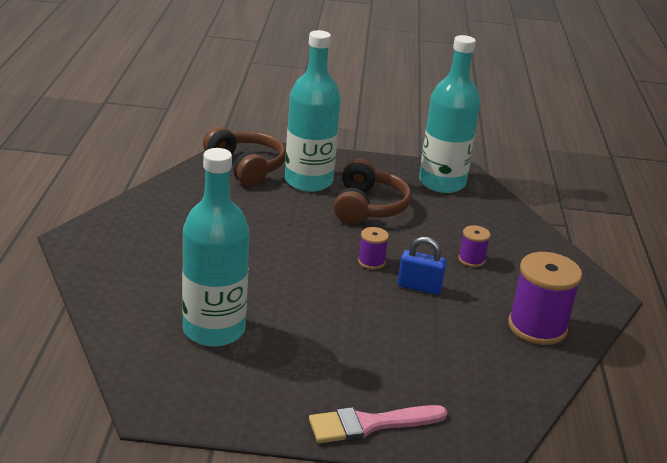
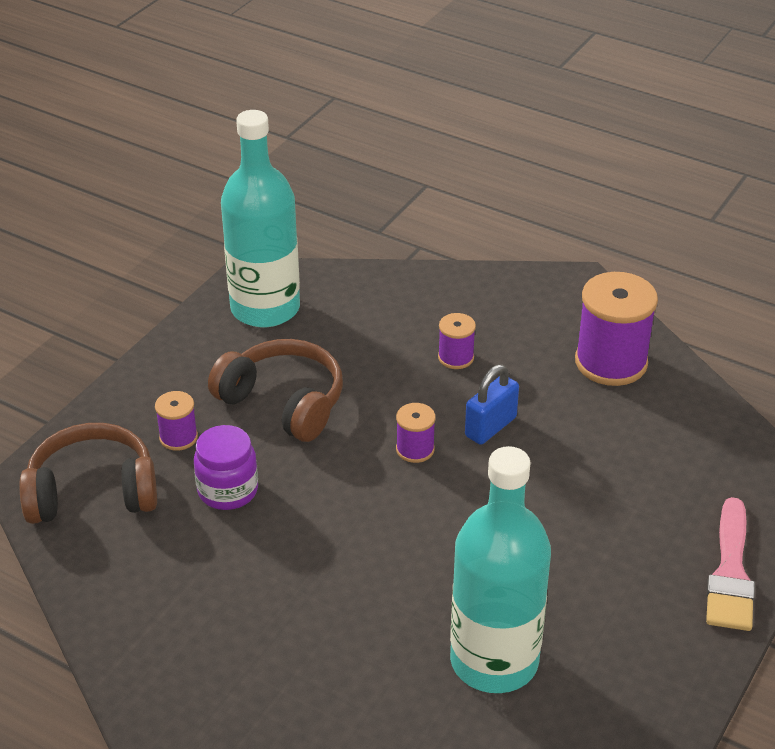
camera: 60 degrees left, 10 degrees up
turquoise bottle [285,30,341,192] -> purple spool [155,391,198,451]
none -> purple jar [194,425,258,510]

